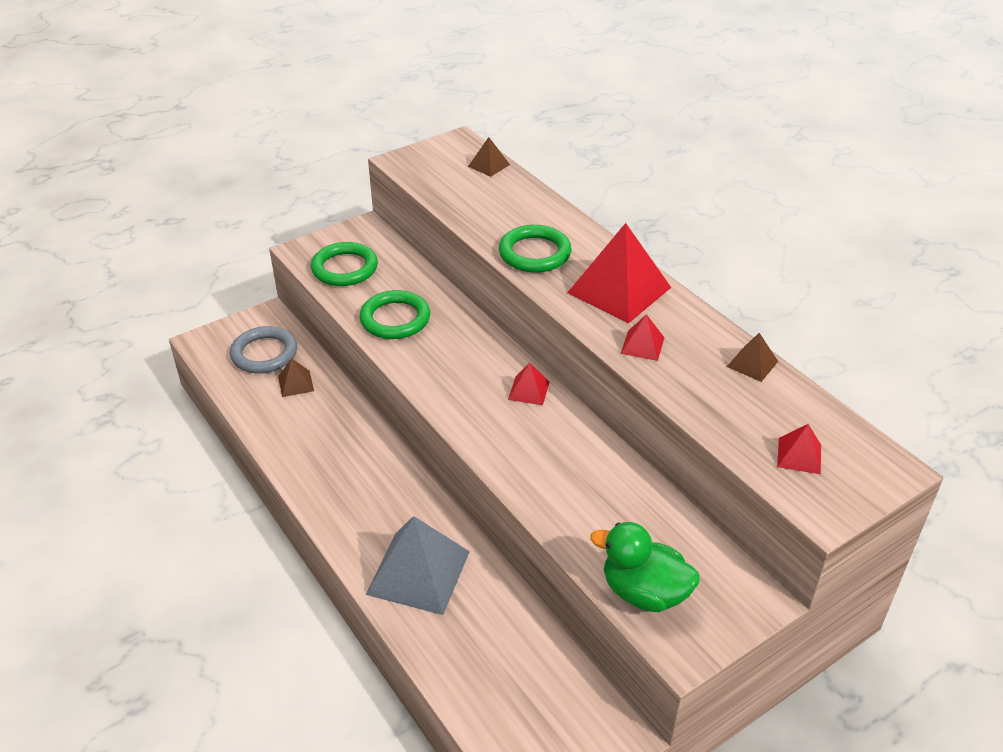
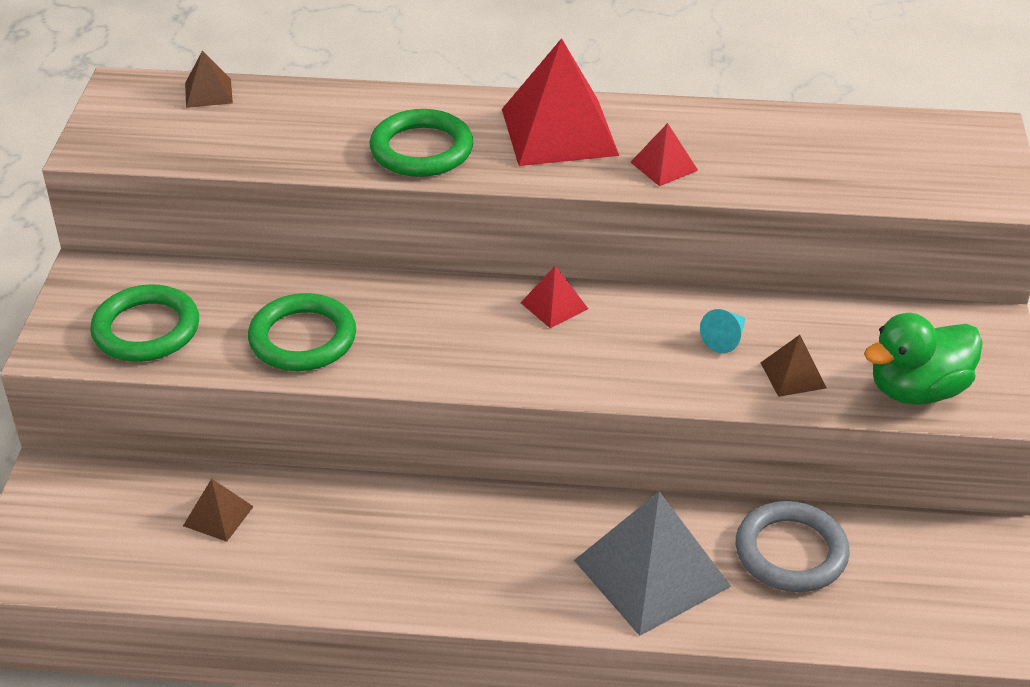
camera: 50 degrees left, 0 degrees up
grey ring [230,326,297,374] -> grey ring moved to [736,501,850,592]
brown pyramid [727,333,778,382] -> brown pyramid moved to [761,335,827,397]
red pyramid [777,424,821,474] -> none
none -> turquoise cone [700,309,745,353]

